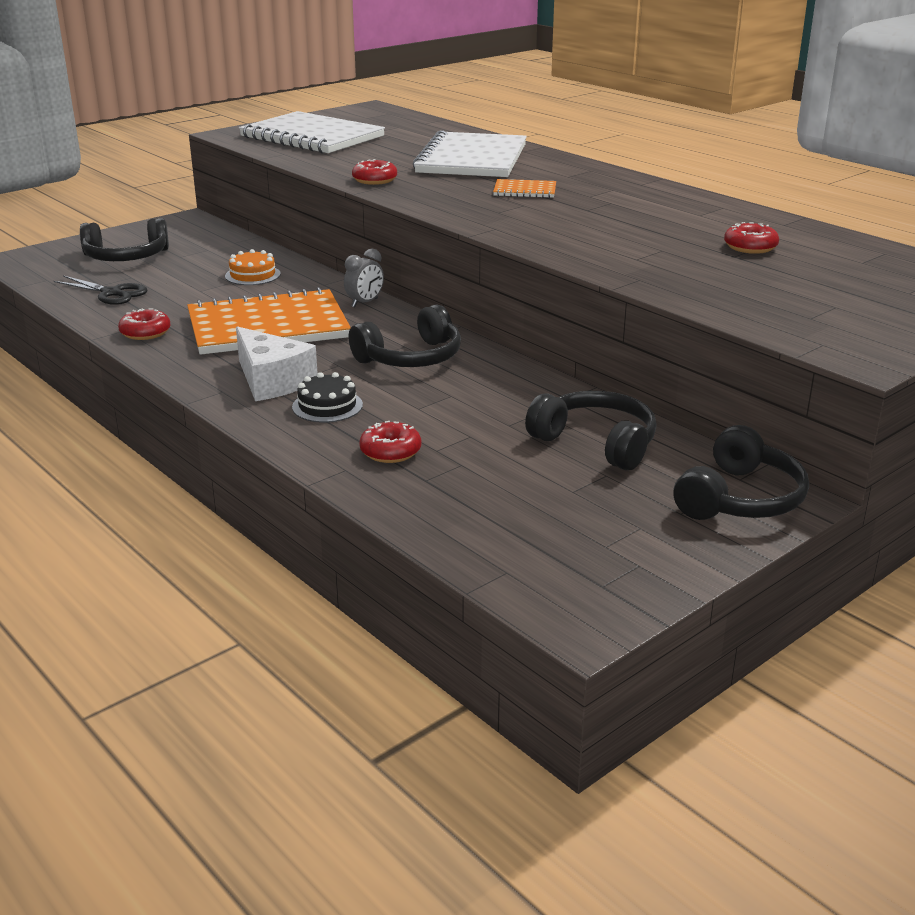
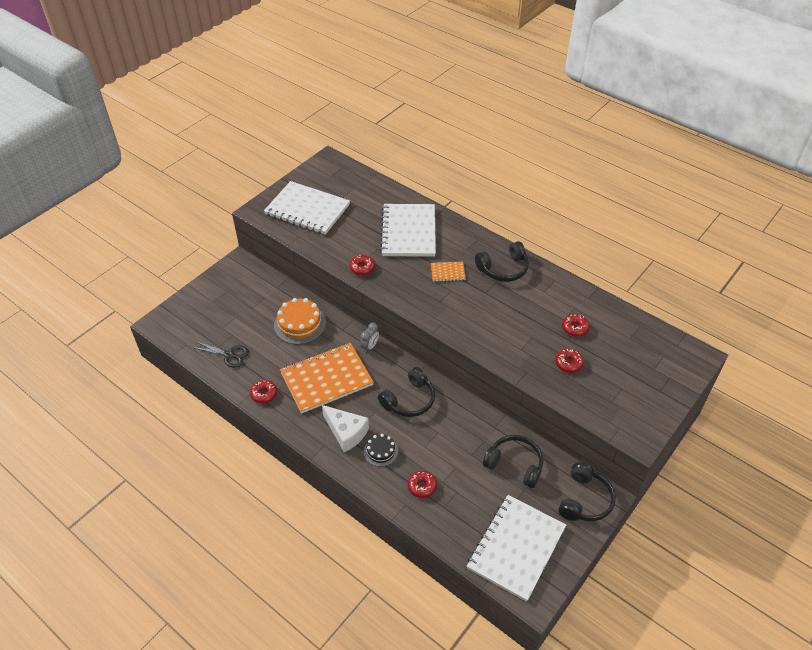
camera: 10 degrees left, 20 degrees up
black headphones [80,218,169,261] -> black headphones moved to [475,241,529,282]
orange cake [225,249,281,285] -> orange cake [274,298,326,345], size x1.71
none -> white notebook [467,495,566,602]
none -> red donut [555,349,584,373]

